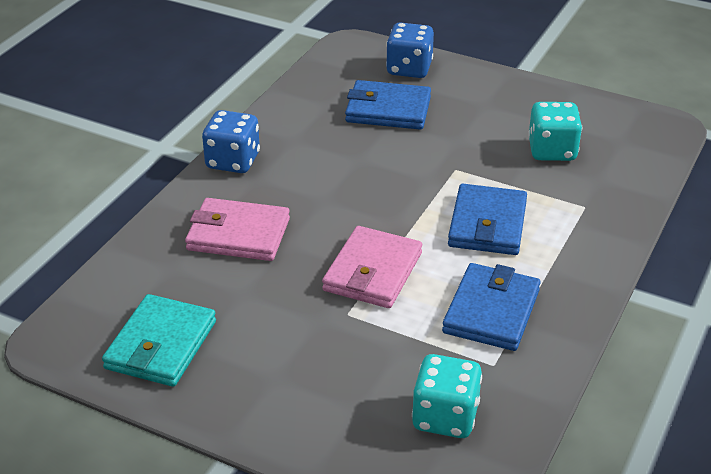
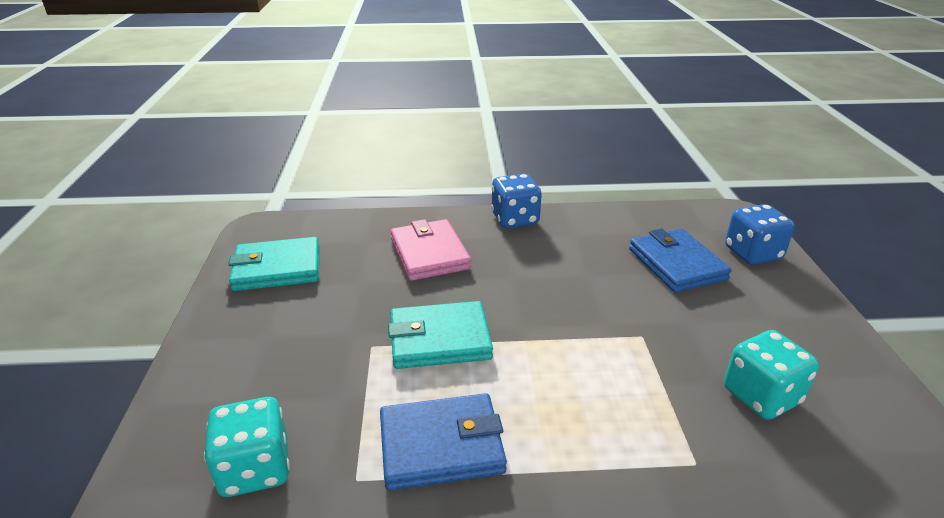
camera: 60 degrees right, 5 degrees down
pink wallet [322,226,422,308] -> turquoise wallet [388,301,493,369]
blue wallet [448,184,527,255] -> none

